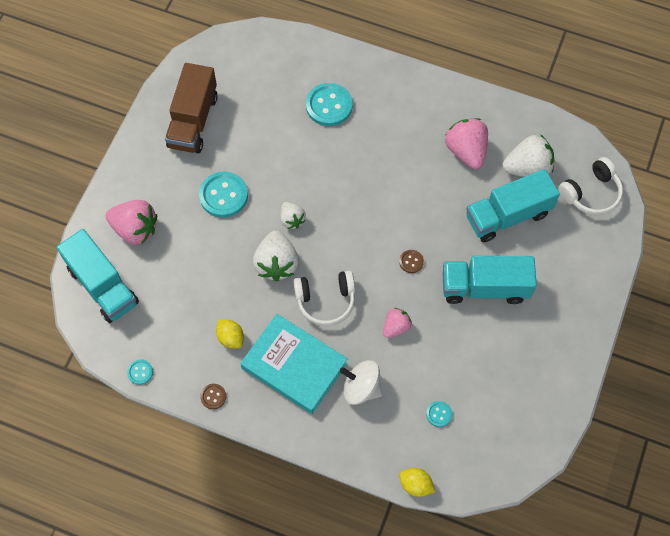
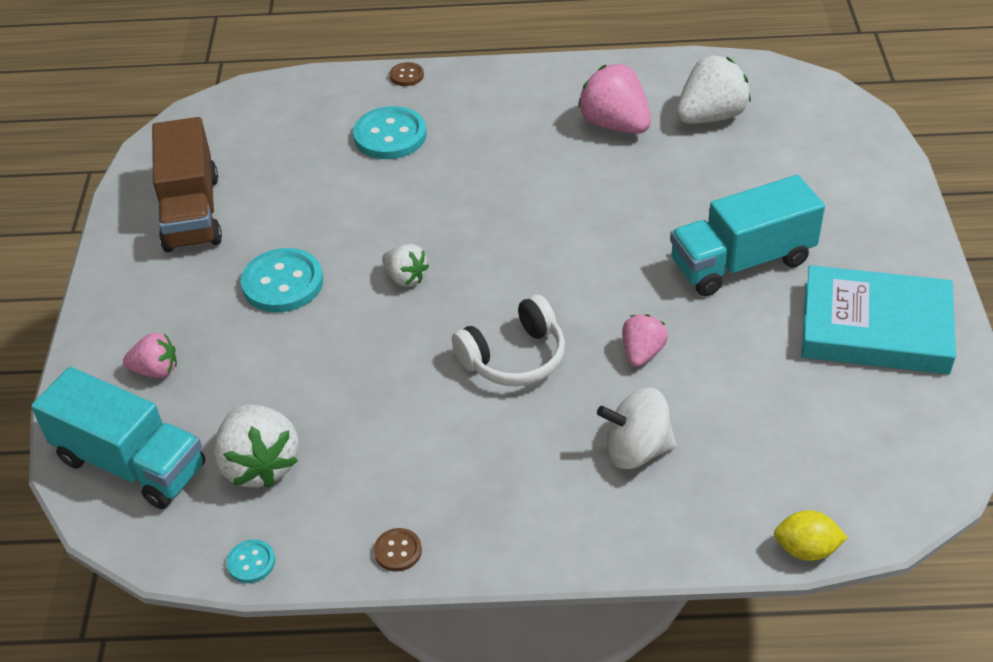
camera: 20 degrees left, 20 degrees down
pink strawberry [106,200,157,245] -> pink strawberry [123,333,177,378], size x0.59
yellow lemon [216,320,244,349] -> none
turquoise book [240,314,348,414] -> turquoise book moved to [801,265,956,374]
white strawberry [253,230,299,281] -> white strawberry moved to [213,404,299,488]
brown button [399,250,424,273] -> brown button moved to [390,62,424,86]
turquoise button [426,401,452,427] -> none
turquoise truck [466,169,560,242] -> none
white headphones [558,157,623,215] -> none

